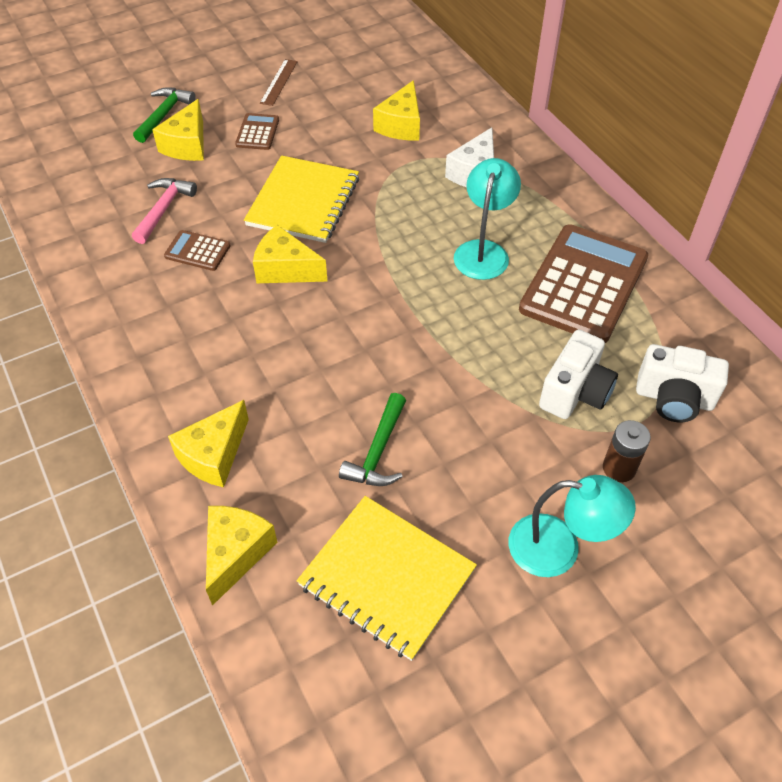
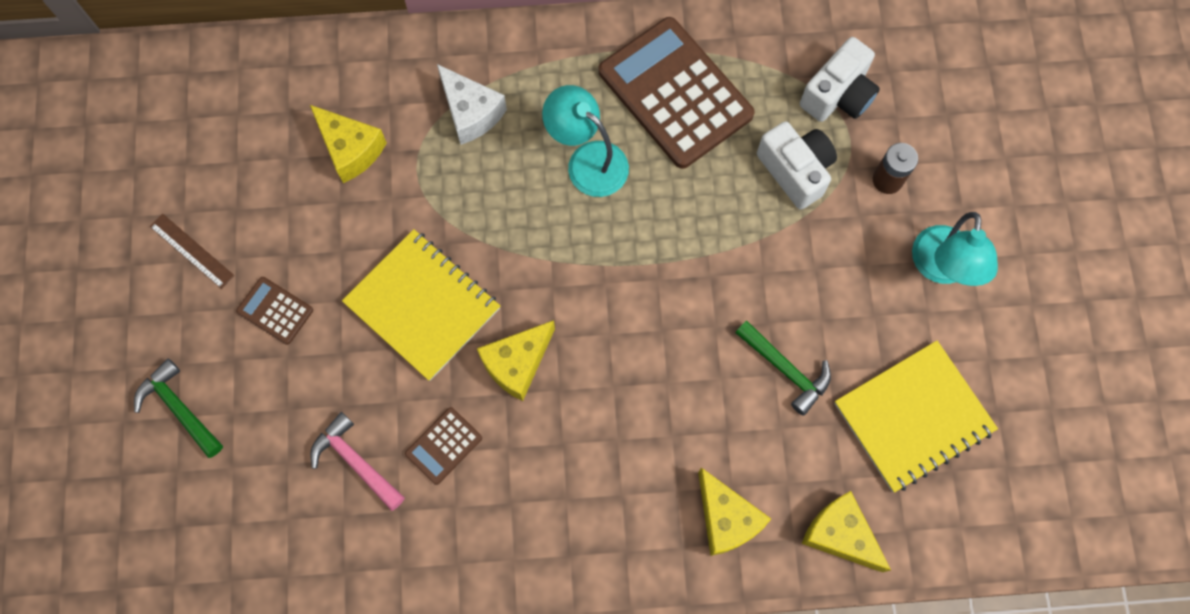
camera: 65 degrees left, 20 degrees up
yellow cheese [152,99,204,161] -> none
turquoise lamp [509,475,636,577] -> turquoise lamp turned 150 degrees clockwise [912,212,998,286]

